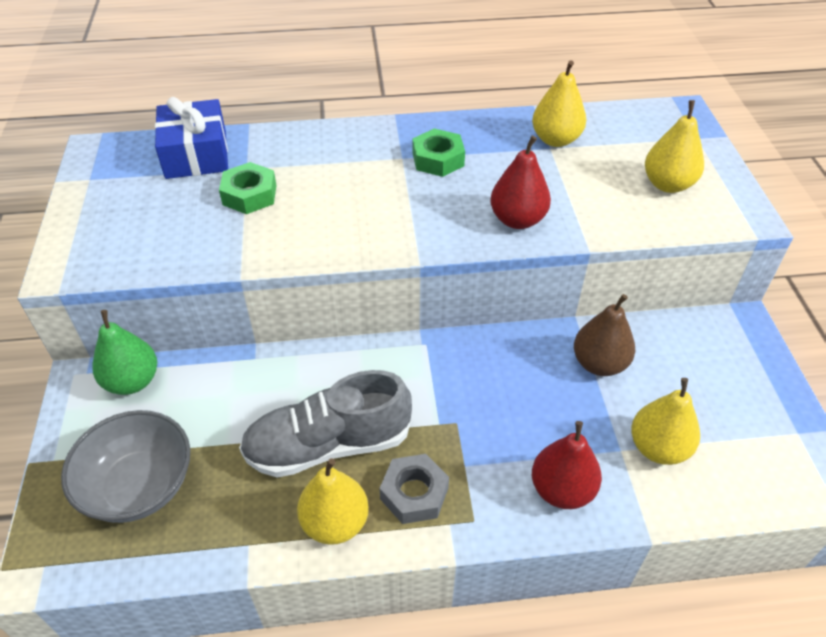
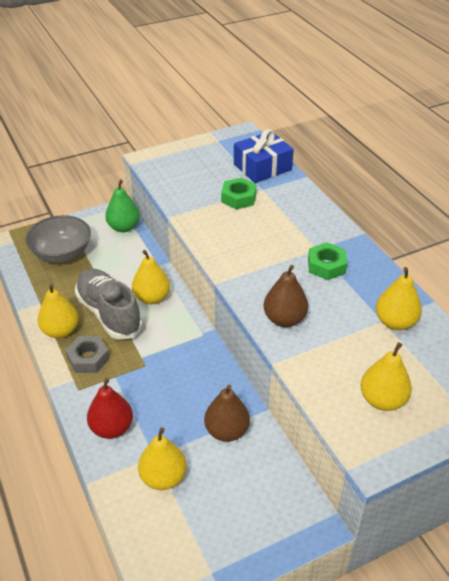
camera: 70 degrees right, 5 degrees down
red pear [490,136,551,229] -> brown pear [264,265,308,327]
none -> yellow pear [132,250,170,304]

